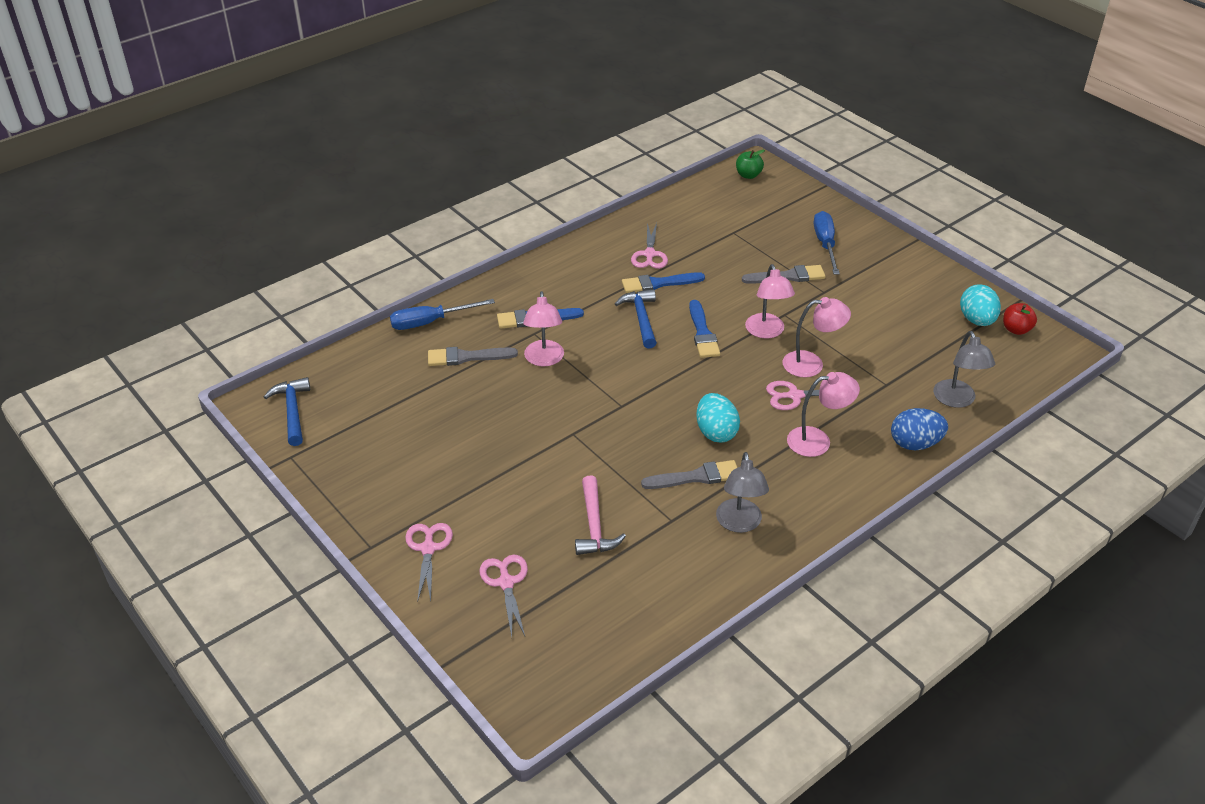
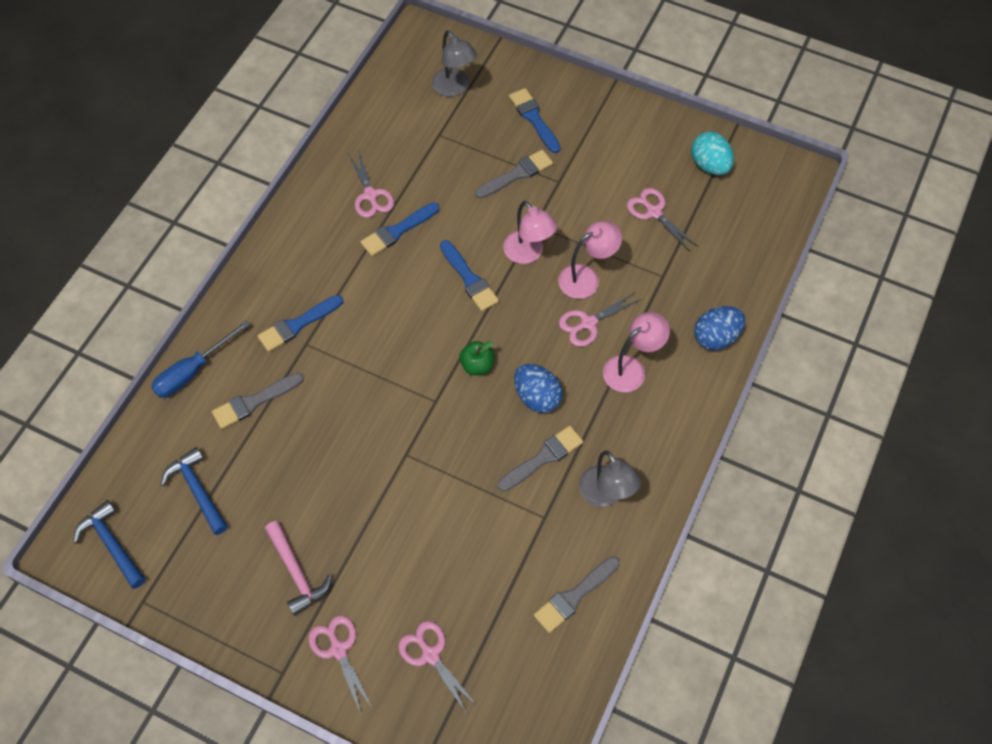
camera: 25 degrees left, 20 degrees up
pink lamp [523,291,564,367] -> none
pink hammer [575,475,626,555] -> pink hammer moved to [265,521,332,616]
blue hammer [615,289,657,349] -> blue hammer moved to [161,447,228,535]
turquoise egg [697,393,740,443] -> blue egg [514,364,563,413]
green apple [736,150,765,179] -> green apple moved to [459,341,494,375]
blue screwdriver [814,211,840,275] -> blue brush [509,88,560,153]
grey lamp [933,331,995,408] -> grey lamp moved to [432,30,477,97]
red apple [1003,303,1037,335] -> none
none -> grey brush [534,556,620,633]
none -> pink scissors [627,188,697,252]

